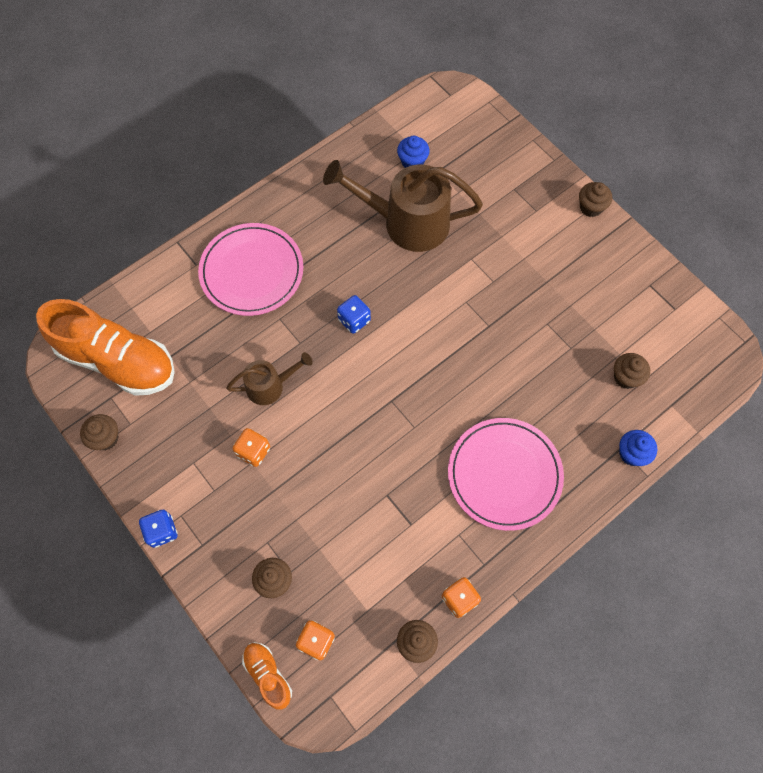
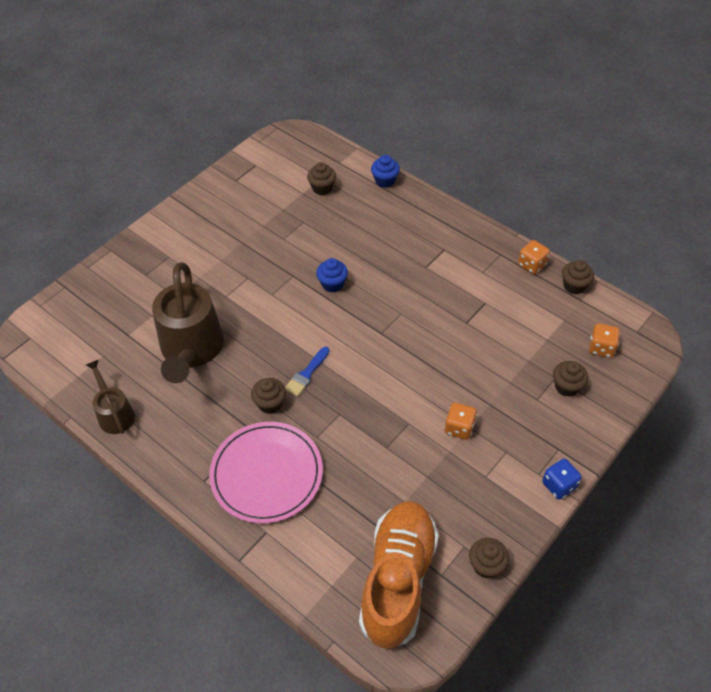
camera: 100 degrees left, 15 degrees down
brown watering can [226,352,313,405] -> brown watering can moved to [86,359,135,434]
orange shoe [242,642,292,710] -> none
blue dice [337,295,371,334] -> blue brush [285,347,330,397]
blue cupcake [397,136,430,168] -> blue cupcake moved to [316,258,348,293]
pink plate [448,418,564,531] -> none
brown cupcake [579,182,612,217] -> brown cupcake moved to [251,378,286,414]

